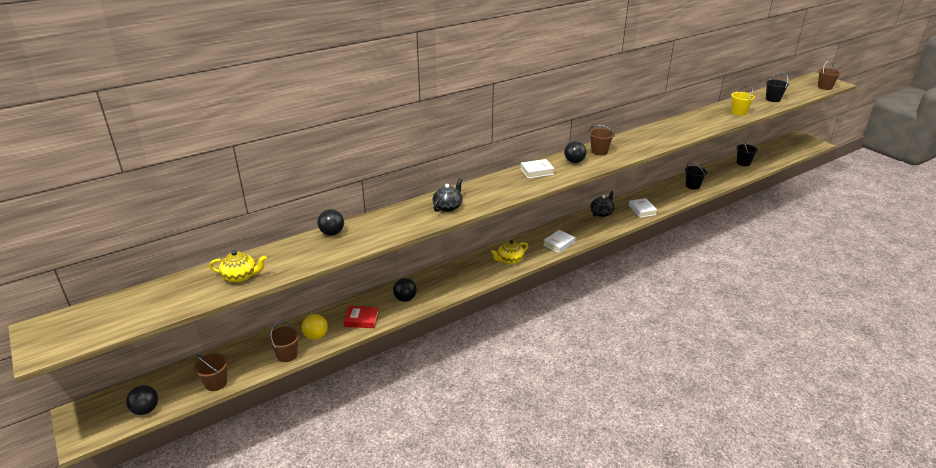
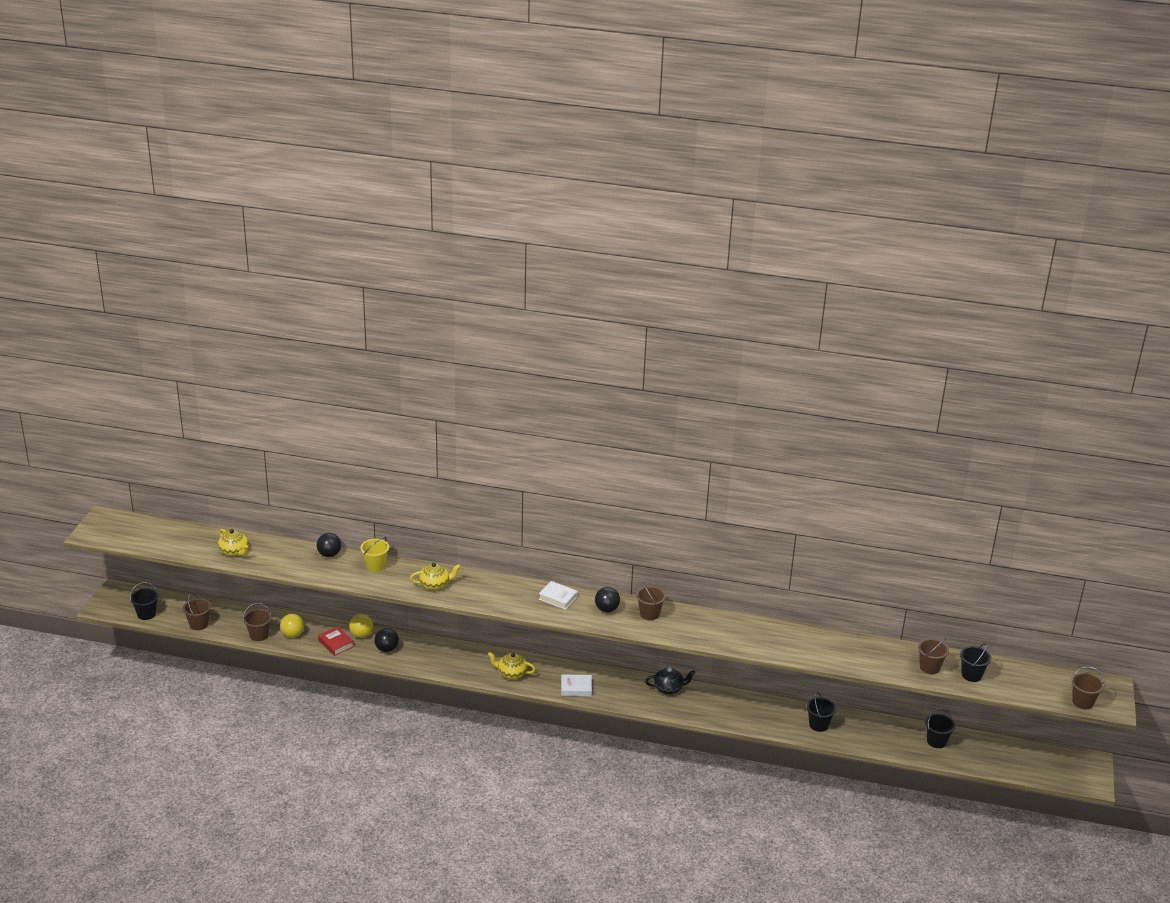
camera: 45 degrees right, 0 degrees up
black ball [126,385,158,415] -> black bucket [130,582,158,620]
black teapot [433,178,463,212] -> yellow teapot [410,562,461,590]
white book [629,198,657,218] -> none
yellow bucket [731,85,755,116] -> yellow bucket moved to [360,537,389,572]
none -> yellow ball [349,614,373,638]
none -> brown bucket [918,638,949,674]

